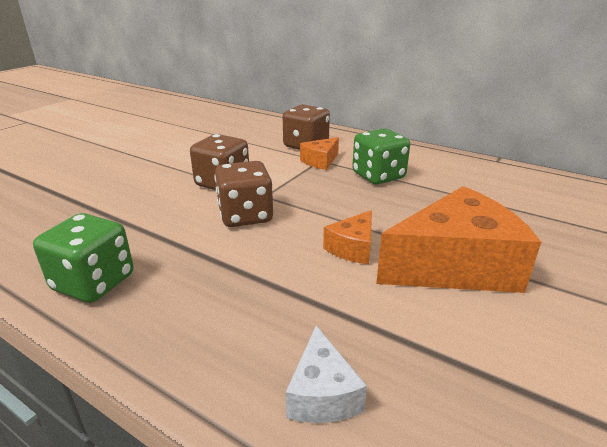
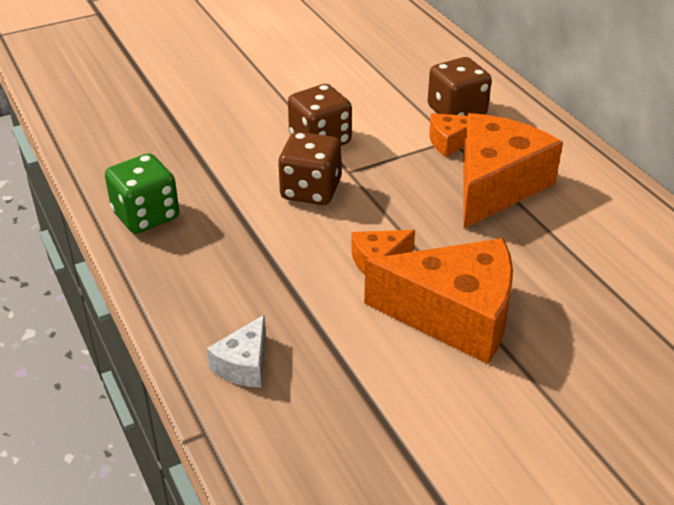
camera: 30 degrees right, 10 degrees up
green dice [352,129,410,185] -> orange cheese [463,113,563,228]

